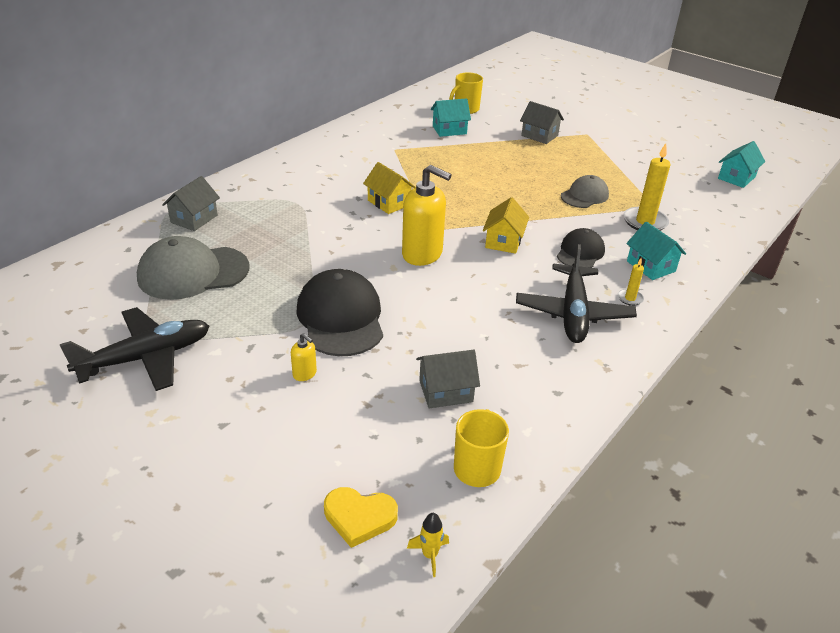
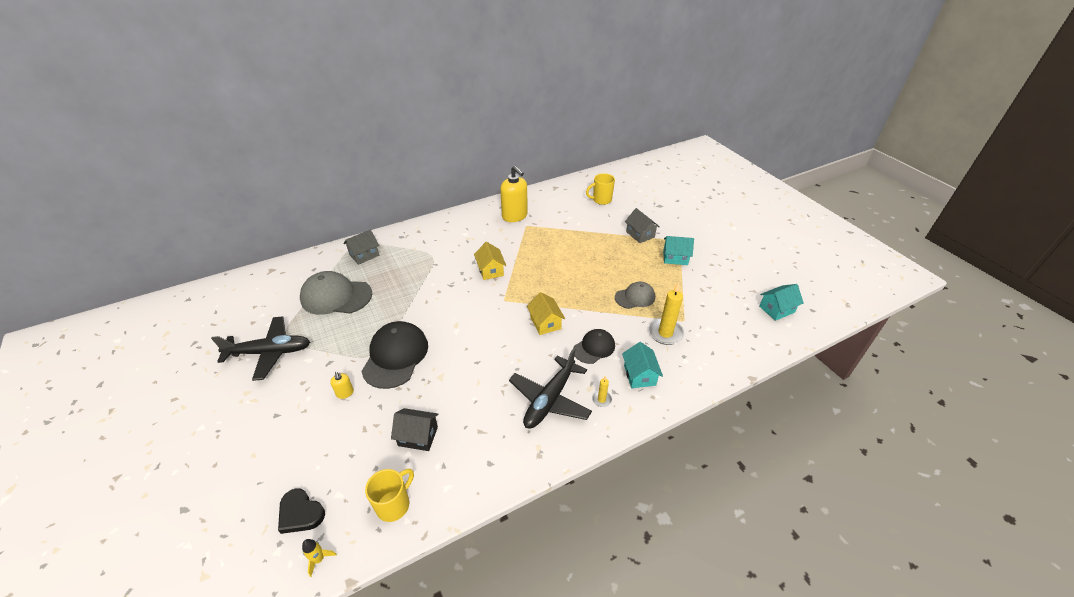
camera: 25 degrees right, 5 degrees up
yellow heart [324,487,398,548] -> black heart [278,488,325,534]
yellow soap dispenser [402,165,452,266] -> yellow soap dispenser moved to [500,166,528,222]
grey house [416,350,480,408] -> black house [391,408,439,451]
turquoise house [431,98,471,137] -> turquoise house moved to [663,236,694,265]
yellow house [483,197,529,254] -> yellow house turned 60 degrees counterclockwise [527,292,565,335]

